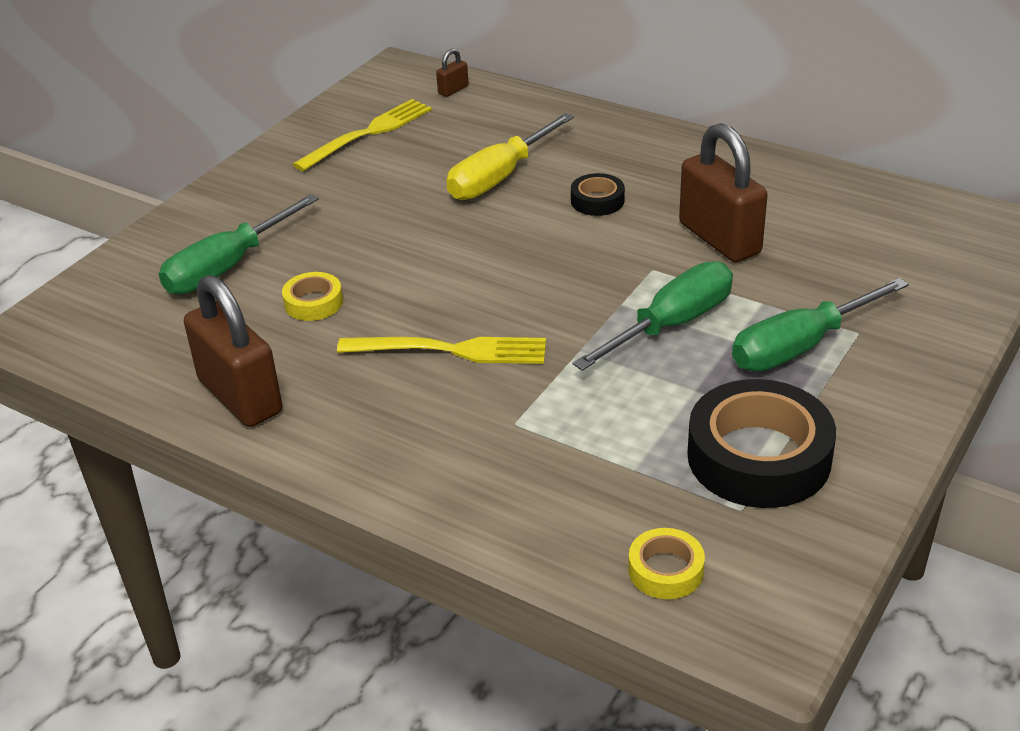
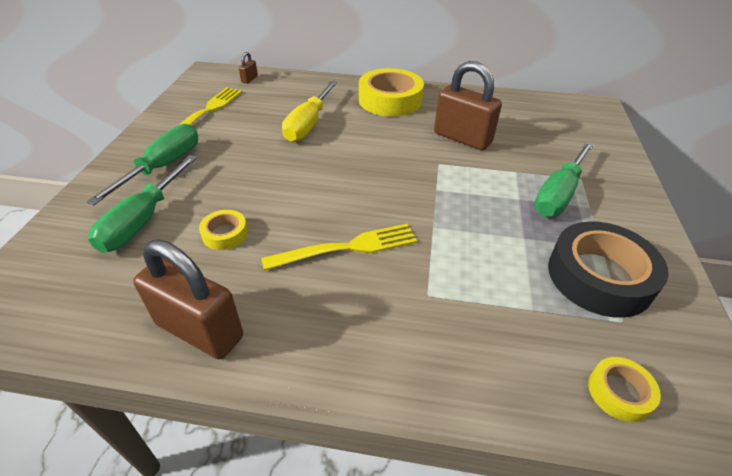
camera: 25 degrees left, 5 degrees up
black tape [571,173,625,216] -> none
green screwdriver [572,261,733,371] -> green screwdriver moved to [86,124,198,205]
none -> yellow tape [359,68,424,116]

